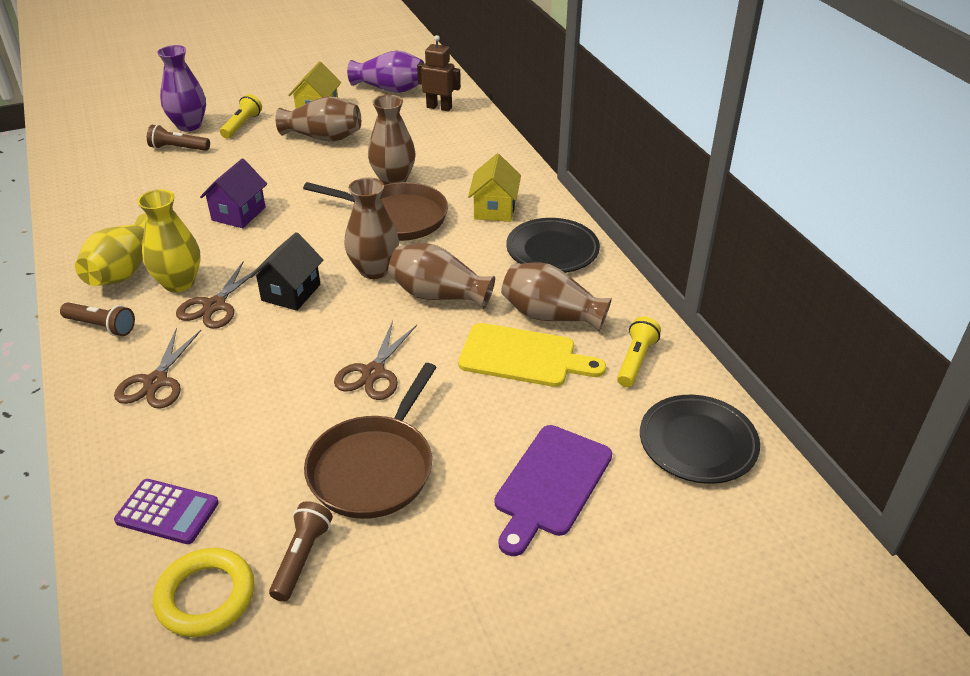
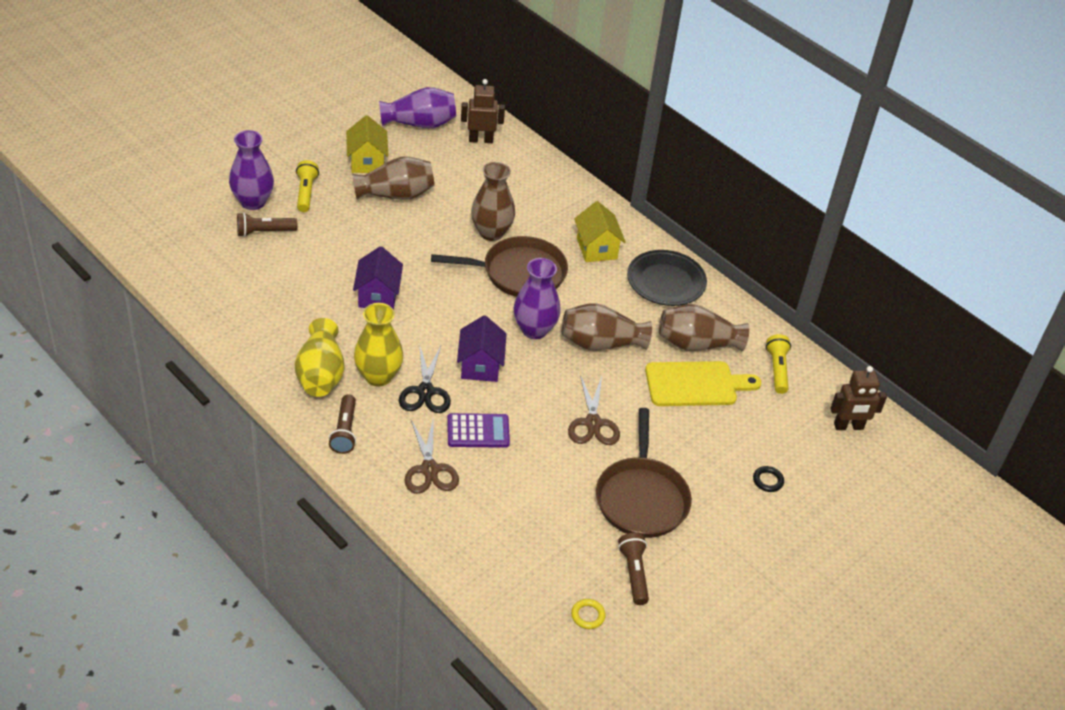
camera: 25 degrees left, 5 degrees up
brown flashlight [60,302,135,336] -> brown flashlight turned 90 degrees clockwise [328,394,356,454]
purple calculator [114,479,219,544] -> purple calculator moved to [447,413,510,448]
yellow ring [153,548,254,637] -> yellow ring [571,599,606,629], size x0.48
brown scissors [176,262,254,329] -> black scissors [399,344,451,413]
black house [249,232,323,311] -> purple house [457,315,507,382]
brown vase [344,177,399,279] -> purple vase [514,258,561,339]
purple cutting board [494,425,612,556] -> black ring [753,466,784,492]
black plate [640,395,760,484] -> brown robot [830,366,887,430]

